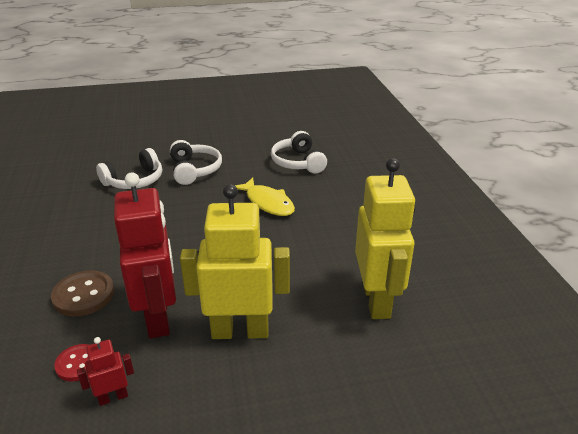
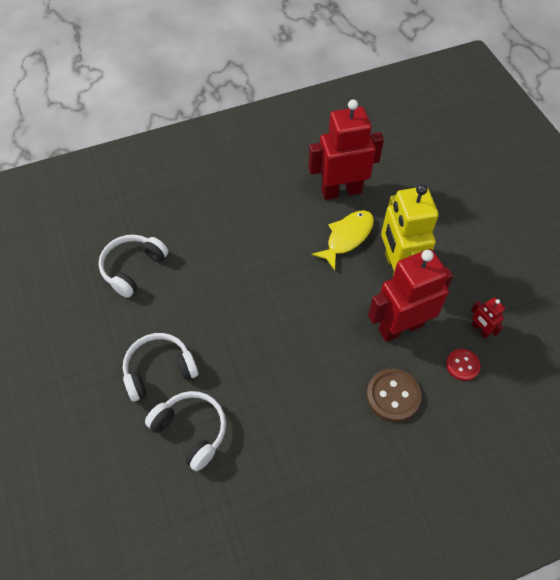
camera: 100 degrees left, 25 degrees up
yellow fish [235,177,295,216] -> yellow fish moved to [312,210,374,270]
white headphones [271,131,327,173] -> white headphones turned 150 degrees clockwise [99,235,168,298]
yellow robot [355,158,416,319] -> red robot [308,99,384,200]

